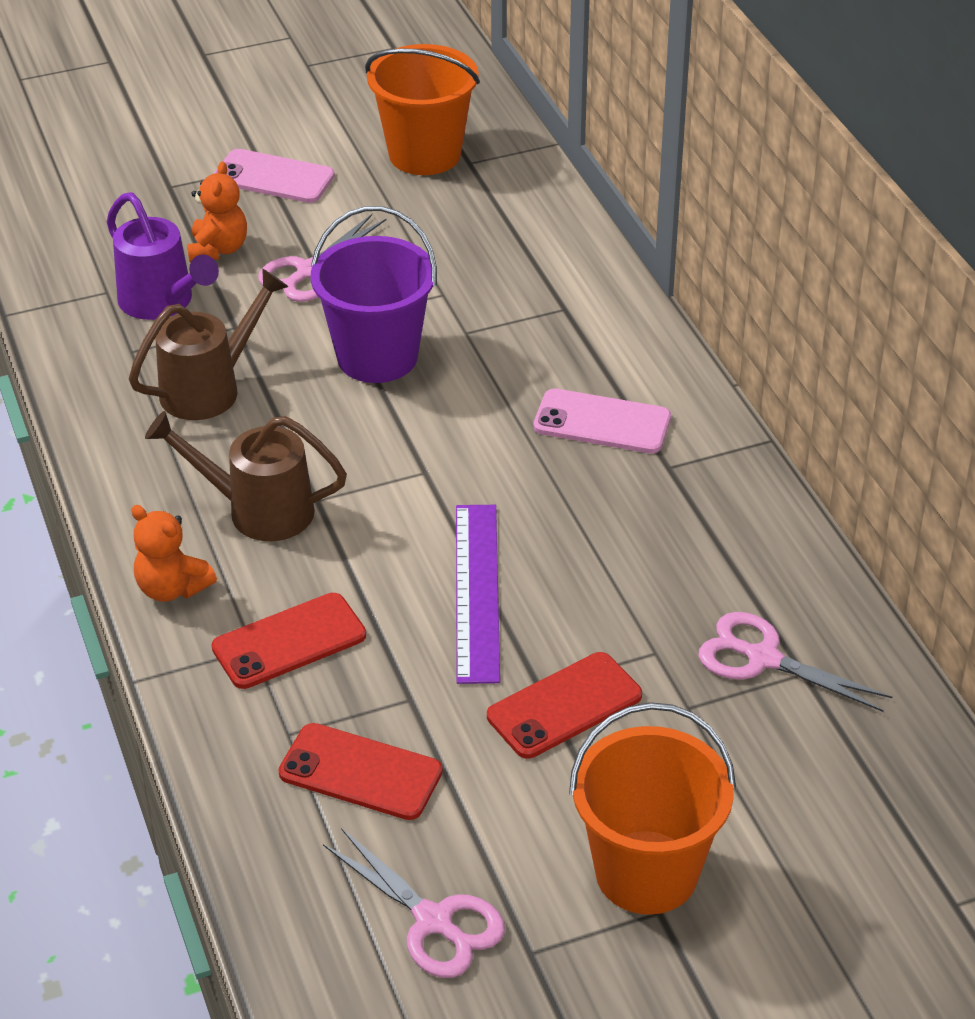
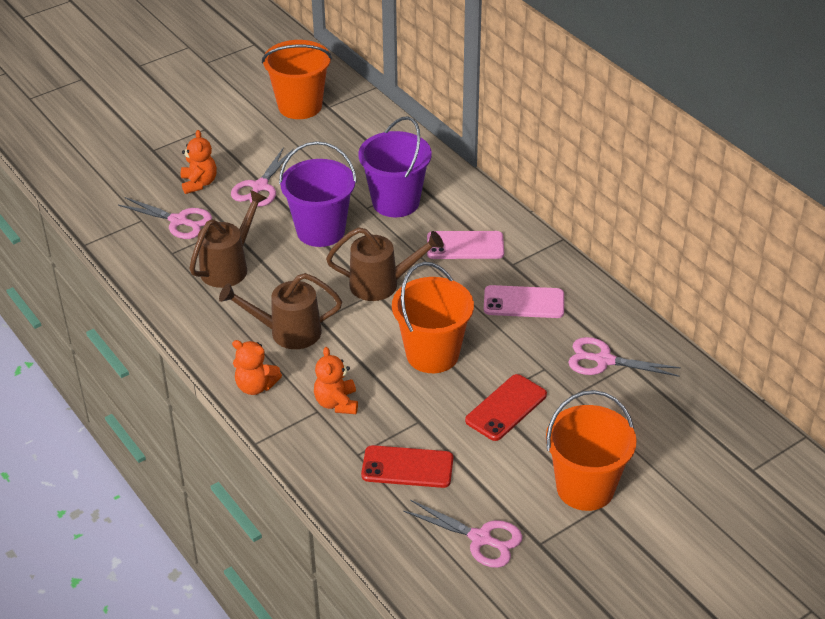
camera: 15 degrees left, 0 degrees up
purple watering can [107,192,219,320] -> pink scissors [118,197,212,239]
red phone [212,593,366,689] -> orange teddy bear [314,347,358,414]
pink phone [213,149,335,203] -> pink phone moved to [484,285,564,318]
purple ruler [456,505,500,684] -> orange bucket [392,262,474,373]
none -> brown watering can [326,227,444,301]
none -> purple bucket [358,116,432,217]

